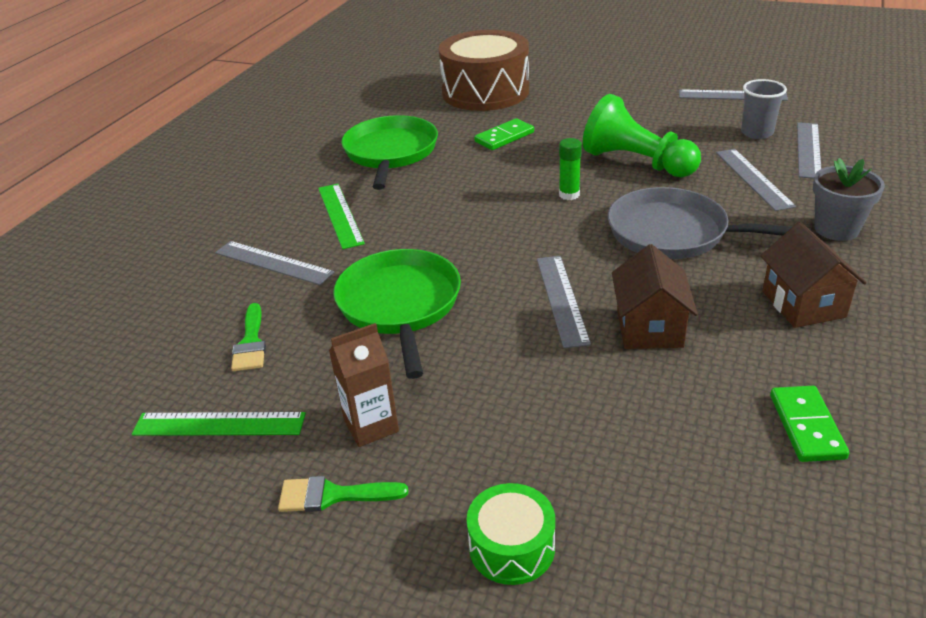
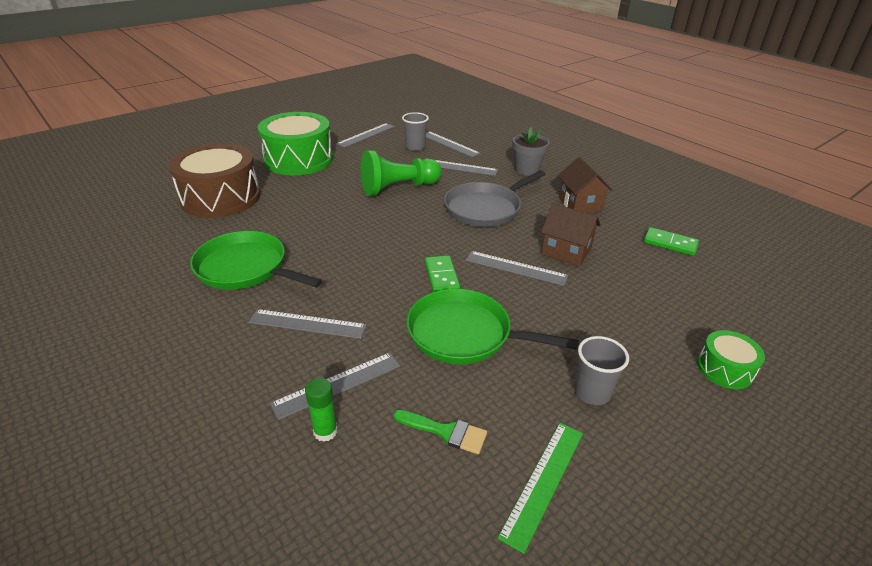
camera: 65 degrees left, 0 degrees up
green brush [278,476,408,512] -> none
green ruler [318,184,365,249] -> grey ruler [249,309,367,339]
brown carton [329,323,399,447] -> grey cup [574,336,629,405]
green domino [474,118,534,150] -> green domino moved to [425,255,460,292]
green glue stick [559,138,582,200] -> green glue stick moved to [305,378,338,442]
brown house [761,222,867,328] -> brown house turned 60 degrees clockwise [558,157,612,213]
none -> green drum [258,112,333,175]

